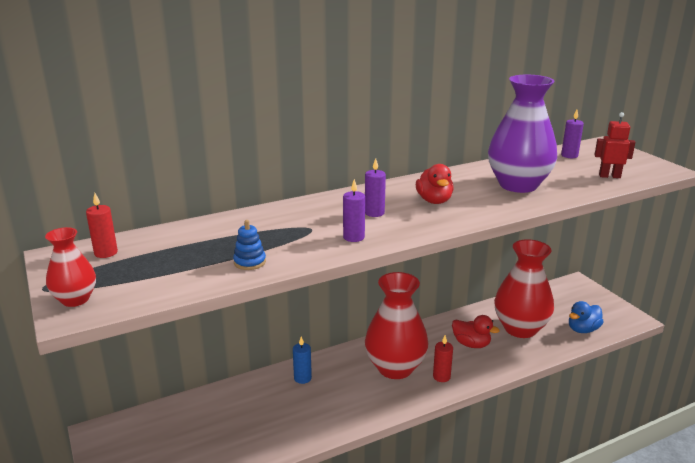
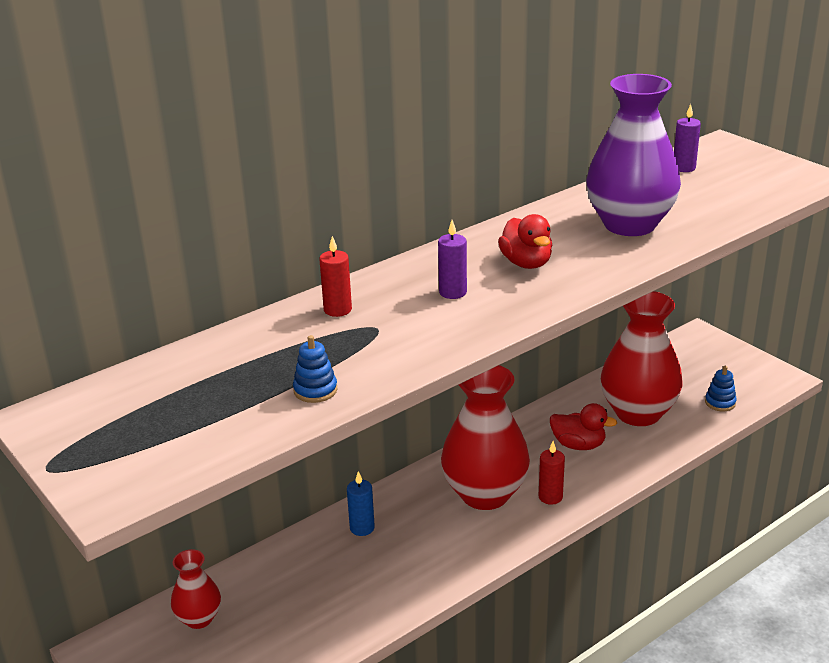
camera: 10 degrees left, 5 degrees up
red vase [45,227,96,307] -> red vase moved to [171,549,221,629]
red candle [86,193,118,258] -> red candle moved to [319,236,352,317]
purple candle [343,179,365,242] -> none
blue duck [569,301,603,333] -> blue stacking toy [705,366,737,411]
red robot [594,112,636,178] -> none

